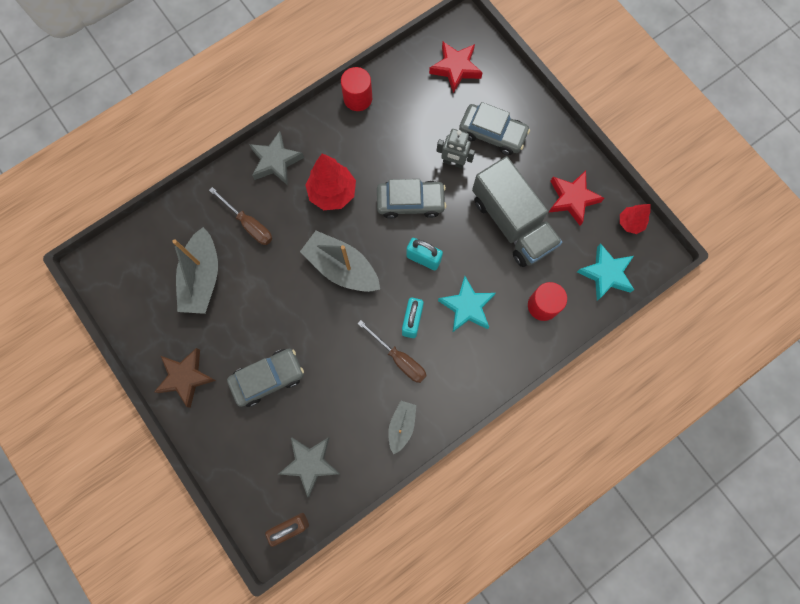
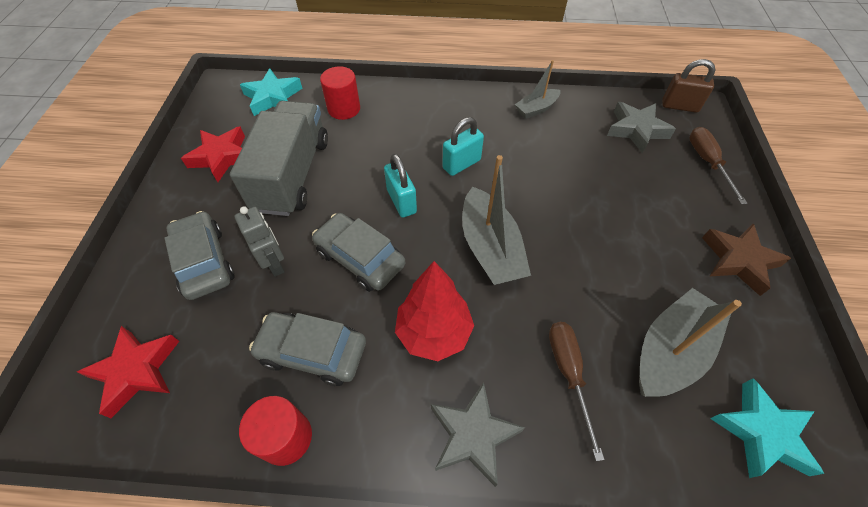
camera: 140 degrees left, 20 degrees down
grey car [227,349,304,407] -> grey car moved to [249,312,366,386]
brown screwdriver [357,320,426,383] -> brown screwdriver moved to [689,127,748,205]
turquoise star [438,276,496,333] -> turquoise star moved to [710,378,824,478]
red tree [620,204,651,234] -> none

